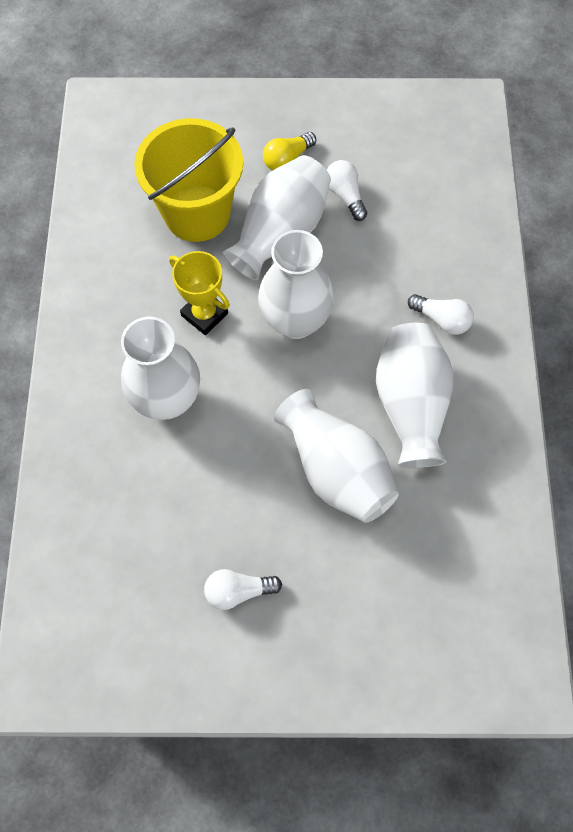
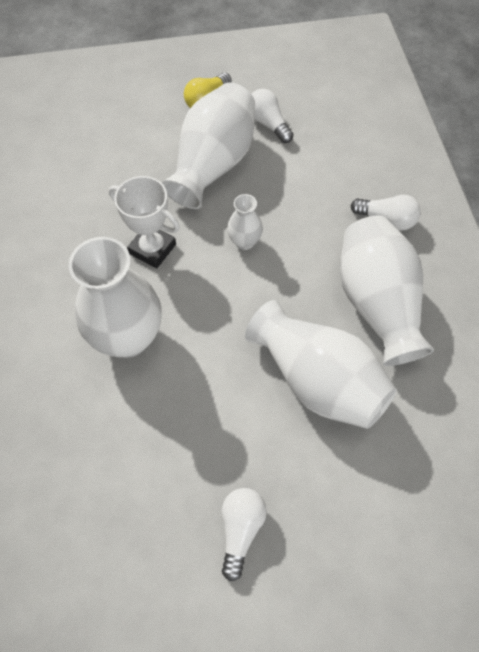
camera: 10 degrees left, 5 degrees down
yellow bucket [134,118,243,242] -> none
yellow trophy [169,251,230,335] -> white trophy [109,176,180,269]
white light bulb [204,569,282,610] -> white light bulb turned 120 degrees clockwise [222,488,267,581]
white vase [258,230,334,339] -> white vase [227,194,263,250], size x0.48

